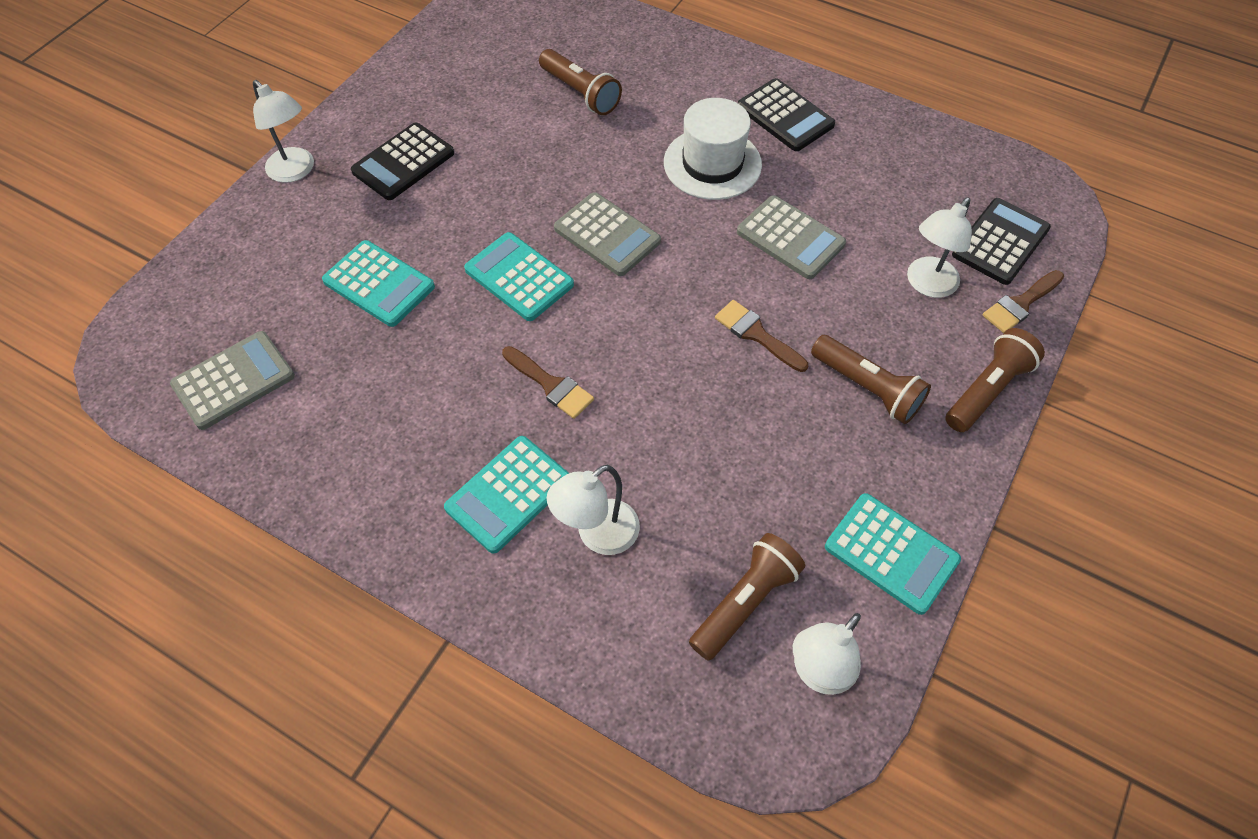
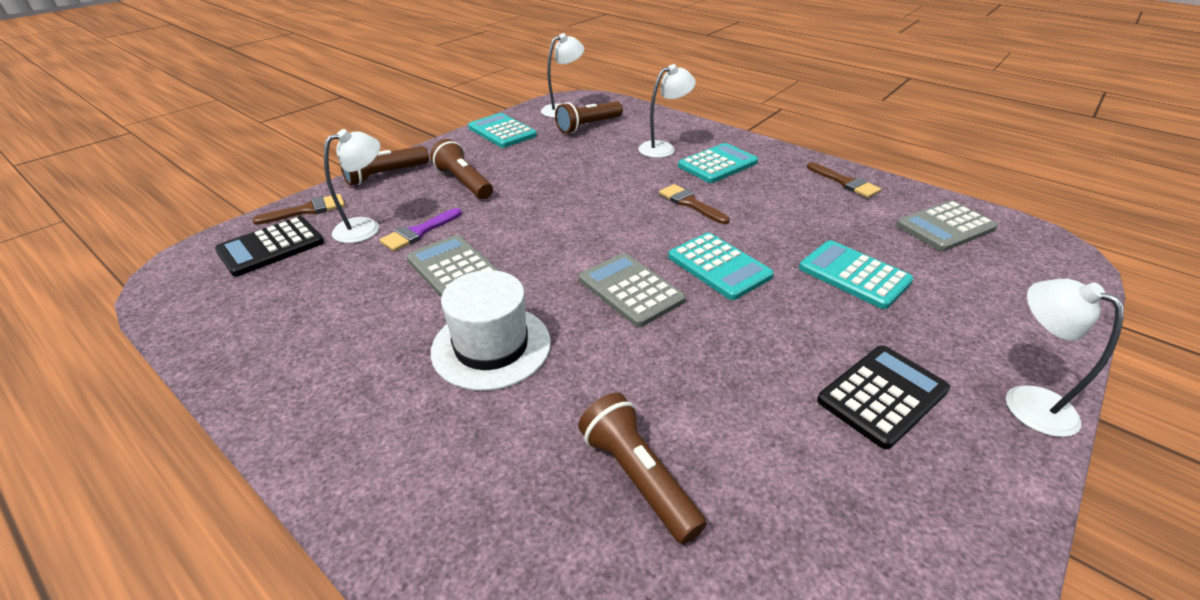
camera: 170 degrees left, 20 degrees down
brown brush [715,300,808,372] -> brown brush moved to [807,162,881,198]
black calculator [738,78,835,151] -> none
none -> purple brush [380,208,462,251]

